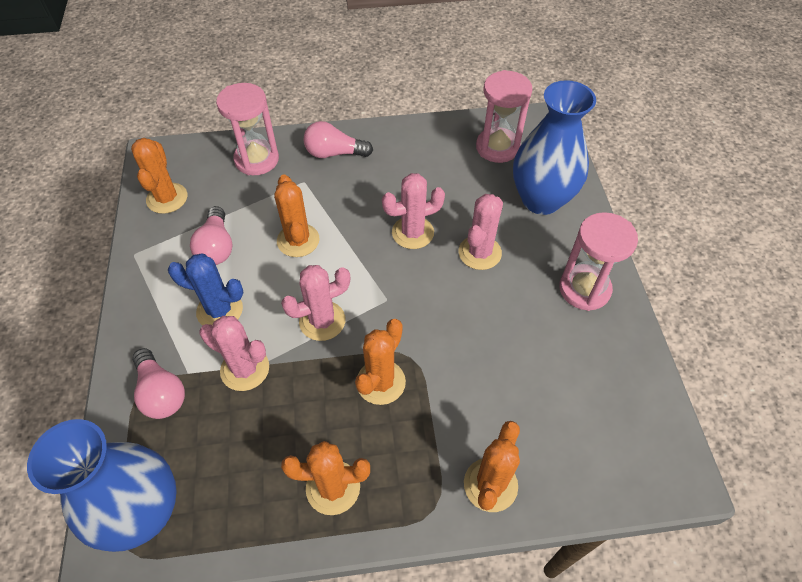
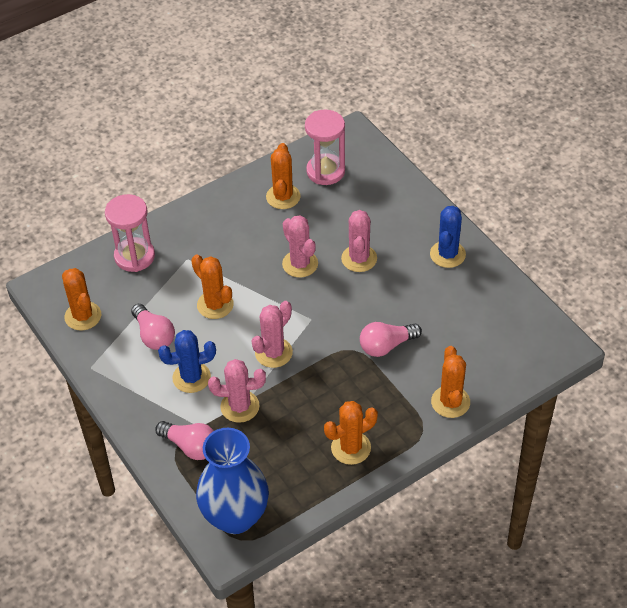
camera: 25 degrees left, 5 degrees down
pink light bulb [304,121,373,158] -> pink light bulb moved to [360,322,422,357]
orange cactus [355,319,406,405] -> orange cactus moved to [266,143,301,209]
pink cactus [382,173,445,249] -> pink cactus turned 75 degrees counterclockwise [282,215,318,278]
blue vase [513,80,596,215] -> none
pink hourglass [559,212,638,311] -> blue cactus [430,206,466,268]

